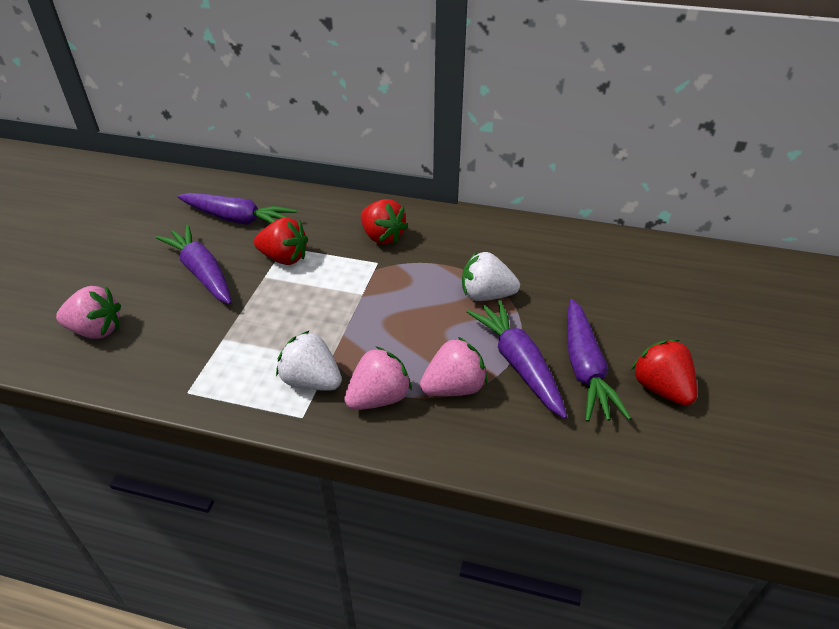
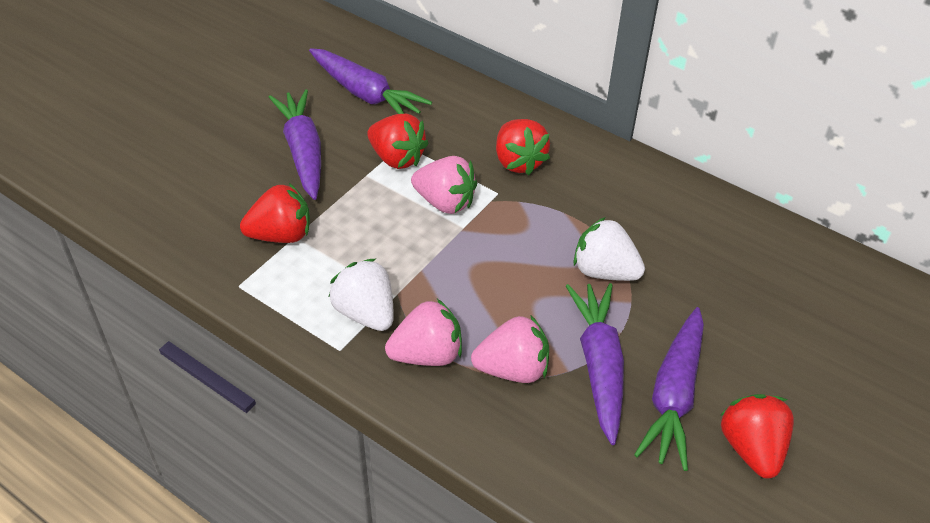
camera: 20 degrees right, 5 degrees up
pink strawberry [56,286,121,339] -> pink strawberry moved to [411,156,477,214]
none -> red strawberry [240,183,310,243]

